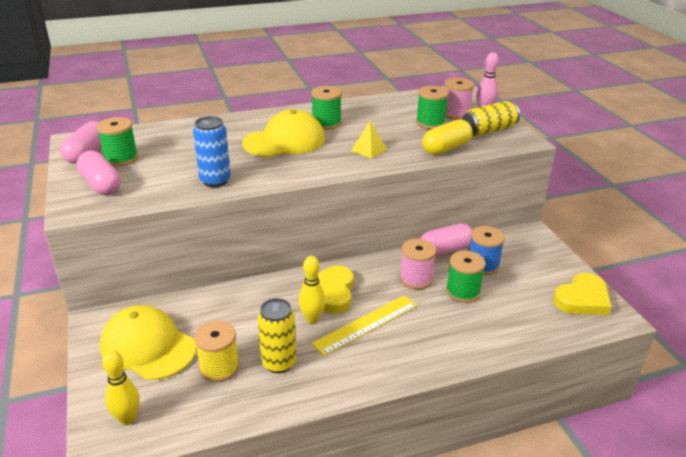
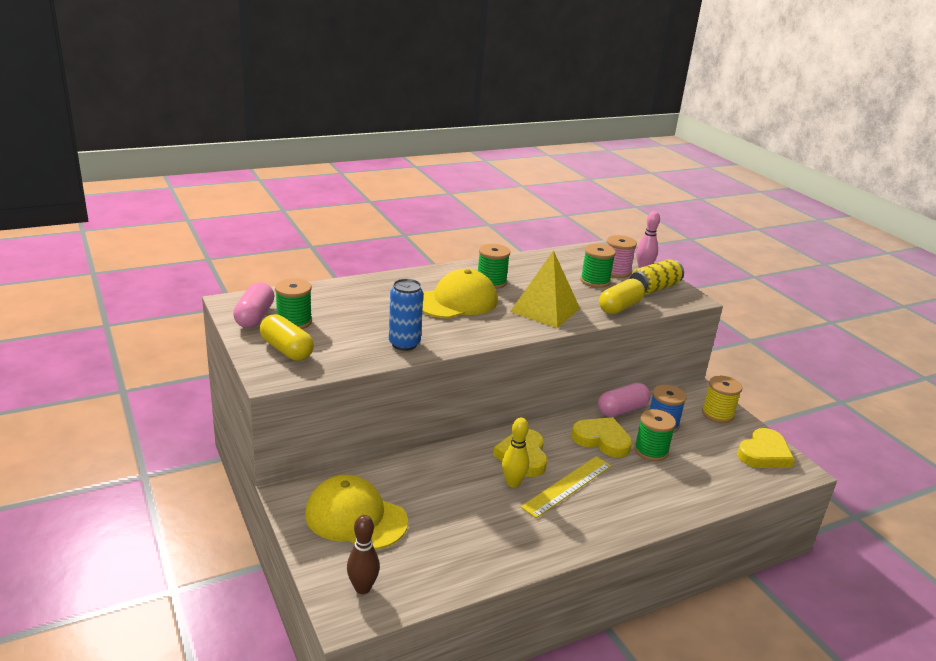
camera: 10 degrees left, 5 degrees down
pink capsule [76,151,121,195] -> yellow capsule [260,314,314,361]
yellow bowling pin [102,350,140,425] -> brown bowling pin [347,515,380,594]
yellow spool [194,321,239,382] -> yellow spool moved to [702,376,742,423]
yellow can [258,298,296,373] -> none
yellow pyramid [351,121,387,159] -> yellow pyramid [510,250,580,328], size x1.99
pink spool [400,239,436,290] -> yellow heart [571,417,632,457]

